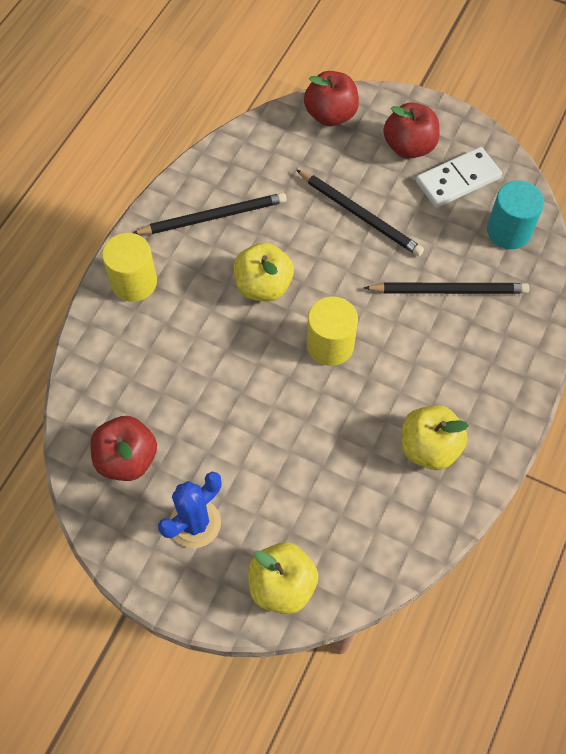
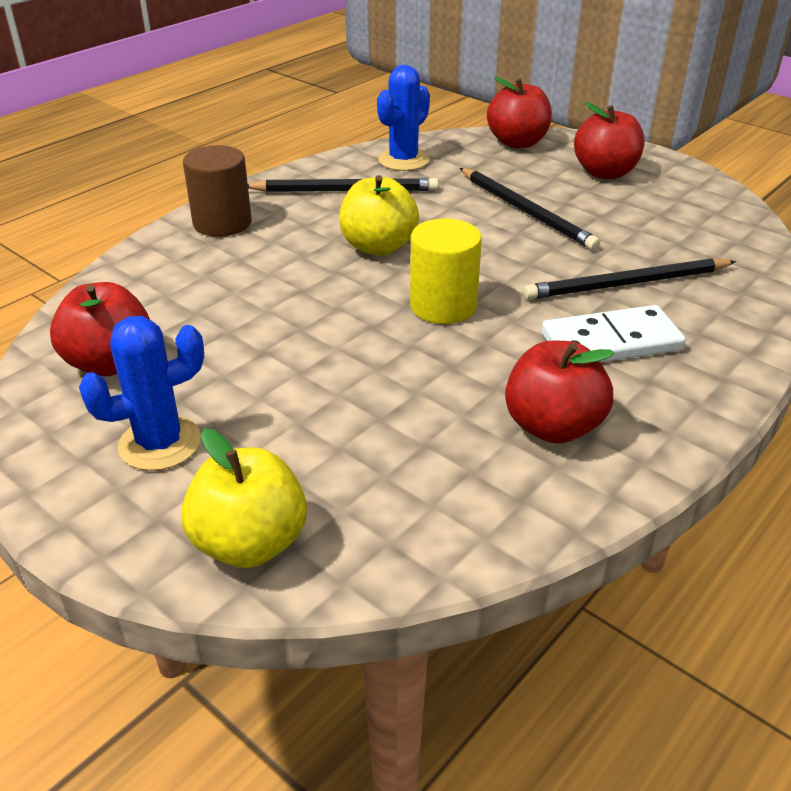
camera: 15 degrees right, 25 degrees down
yellow cylinder [102,233,157,302] -> brown cylinder [183,145,252,237]
black pencil [364,283,529,294] -> black pencil turned 150 degrees clockwise [523,258,736,300]
yellow apple [401,405,469,470] -> red apple [505,341,615,444]
white domino [416,147,502,208] -> white domino moved to [541,305,686,362]
turquoise cylinder [487,180,544,249] -> none
none -> blue cactus [377,65,430,171]

